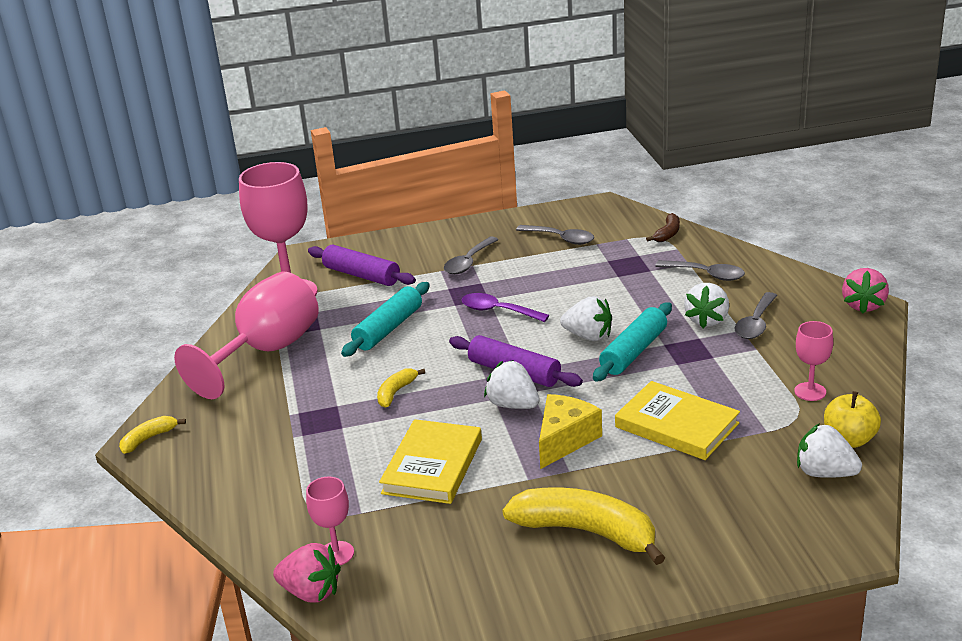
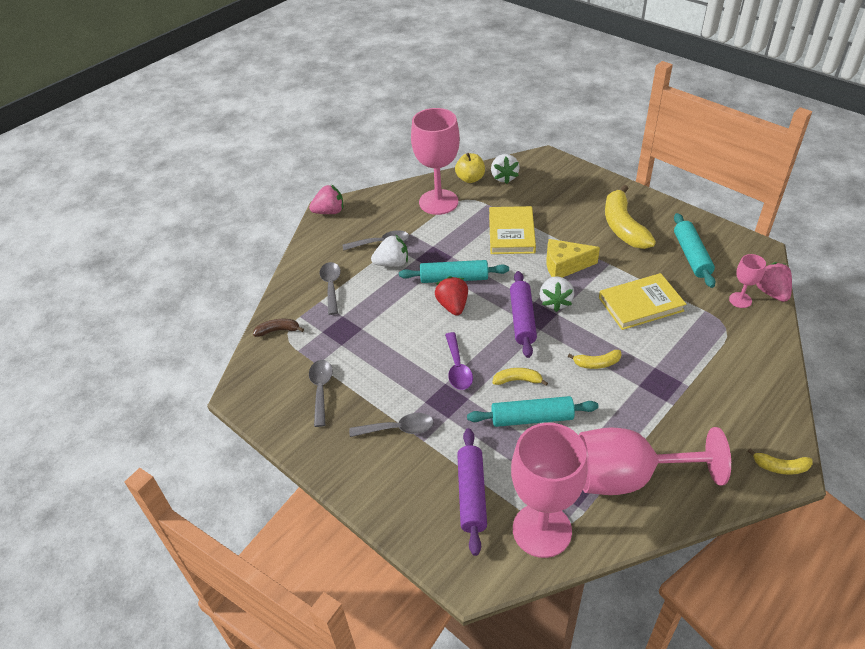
camera: 125 degrees left, 15 degrees up
white strawberry [560,296,612,341] -> red strawberry [435,276,468,316]
pink goblet [794,321,833,401] -> pink goblet [411,108,460,215], size x2.14
none -> yellow banana [492,368,548,386]
none -> turquoise rolling pin [674,213,715,288]

